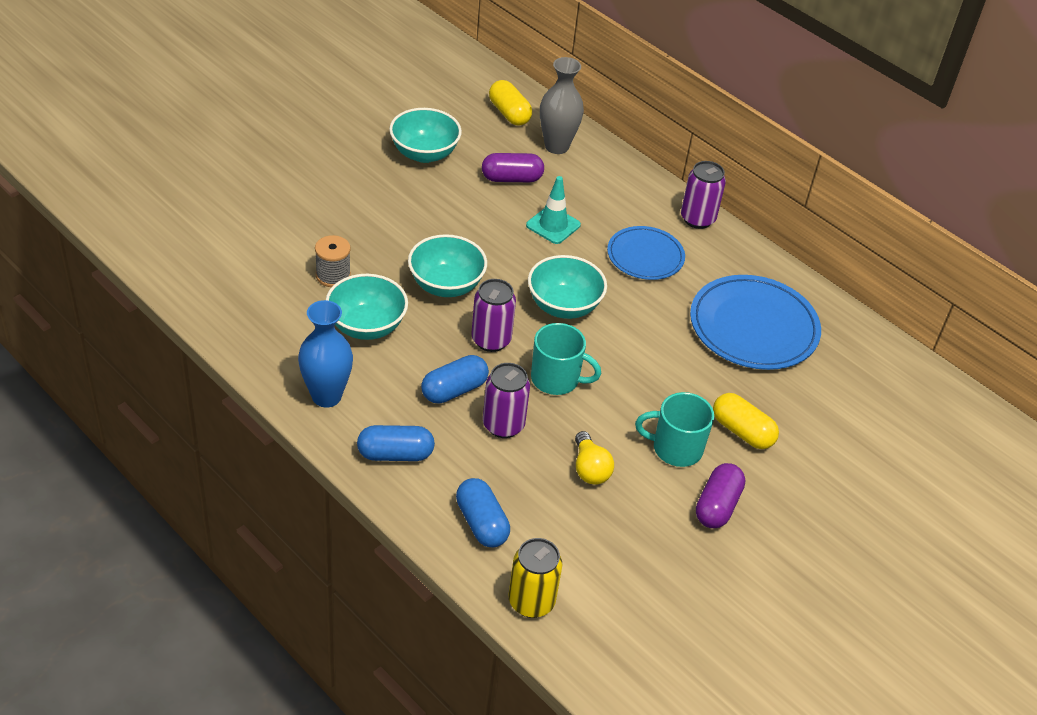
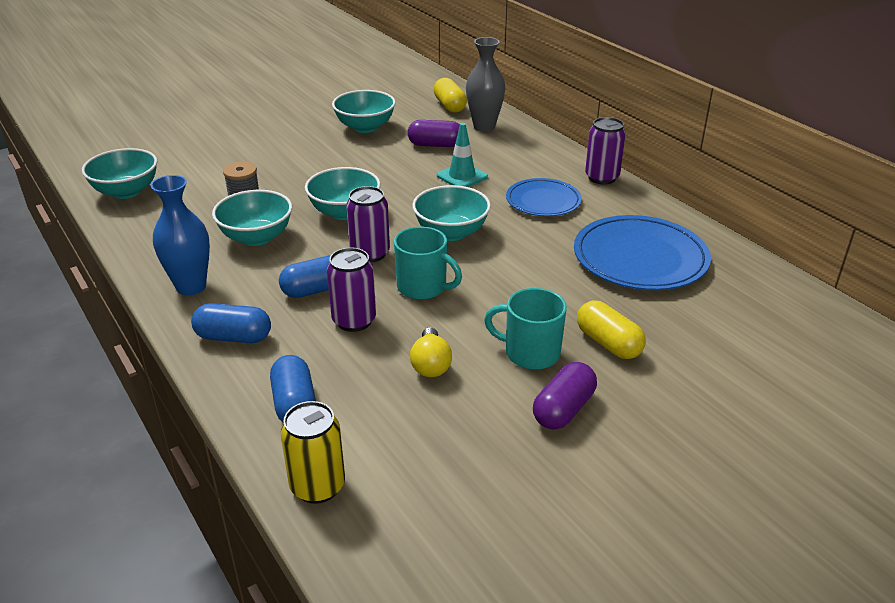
camera: 15 degrees right, 10 degrees down
none -> turquoise bowl [82,148,157,199]

